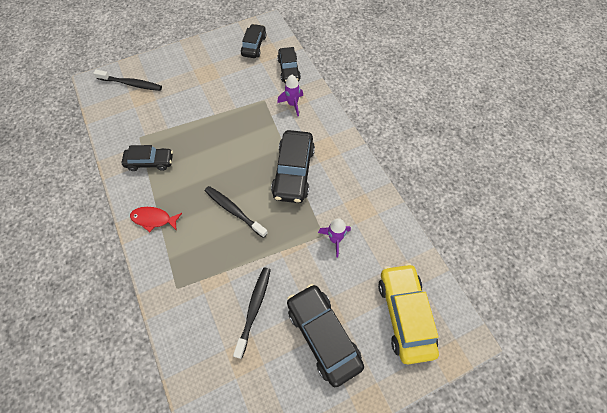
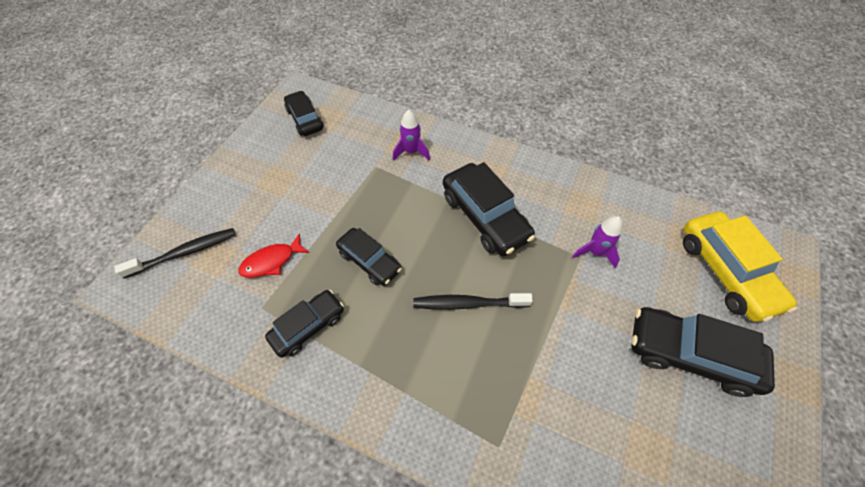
camera: 40 degrees left, 5 degrees down
red fish [130,207,182,232] -> red fish moved to [238,233,309,278]
black toothbrush [233,267,271,359] -> none
black car [277,47,301,83] -> black car moved to [336,228,402,286]
yellow car [378,263,439,364] -> yellow car turned 150 degrees counterclockwise [683,211,797,322]

